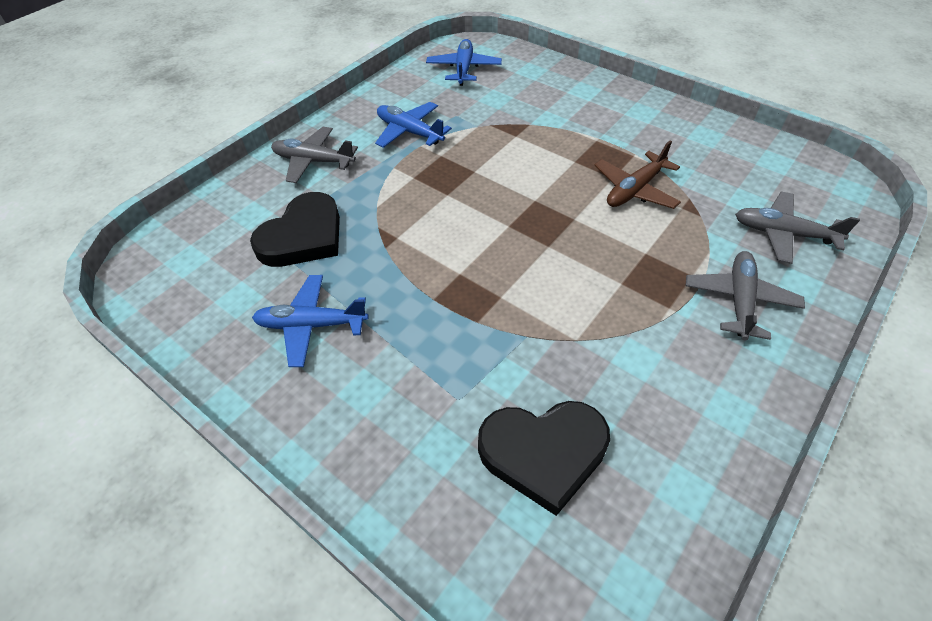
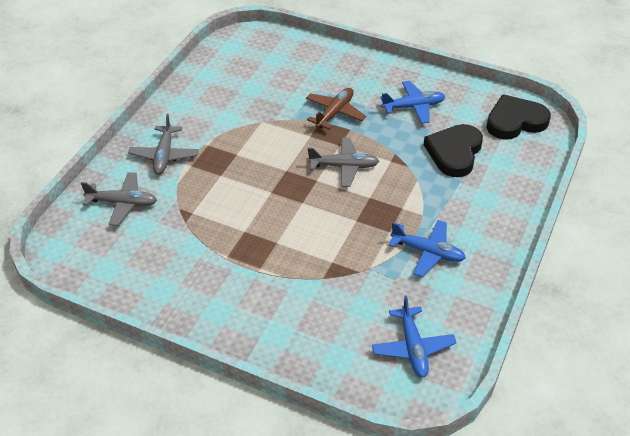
camera: 165 degrees right, 5 degrees down
grey plane [271,127,358,183] -> grey plane moved to [308,137,379,187]
black heart [478,401,610,516] -> black heart moved to [486,94,551,140]
brown plane [594,140,681,209] -> brown plane moved to [306,88,366,130]

